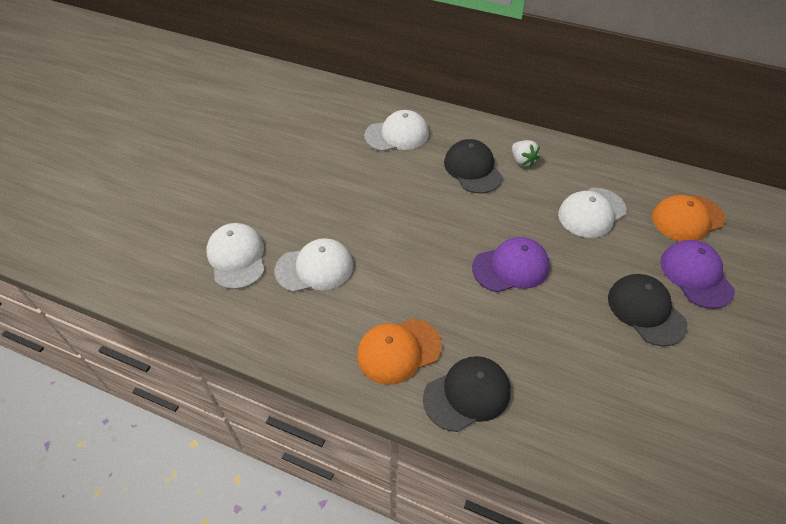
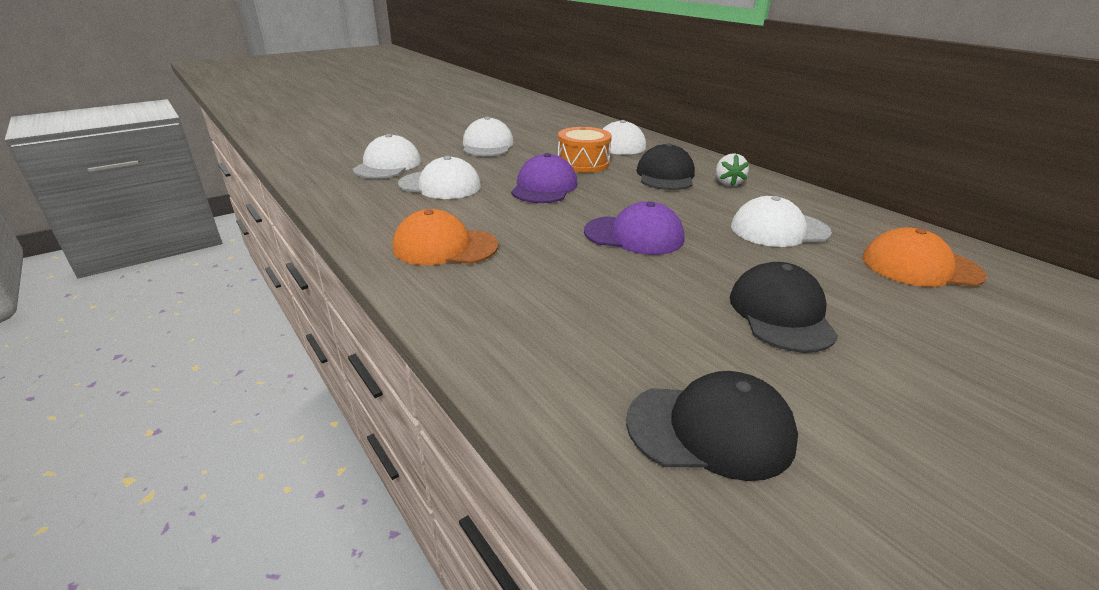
camera: 30 degrees right, 20 degrees down
black cap [423,356,511,432] -> black cap moved to [626,371,798,481]
purple cap [660,240,734,309] -> purple cap moved to [511,153,577,203]
none -> white cap [463,117,514,156]
none -> orange drum [558,127,612,173]

